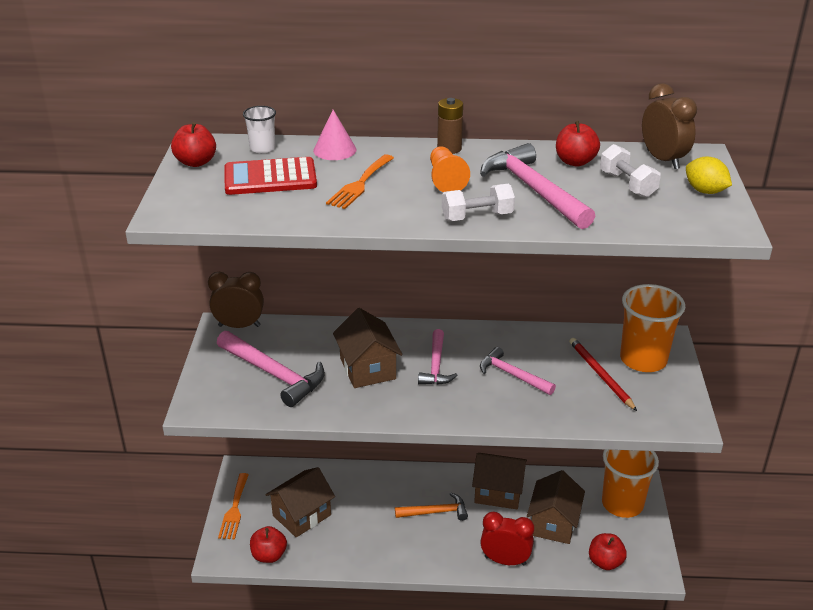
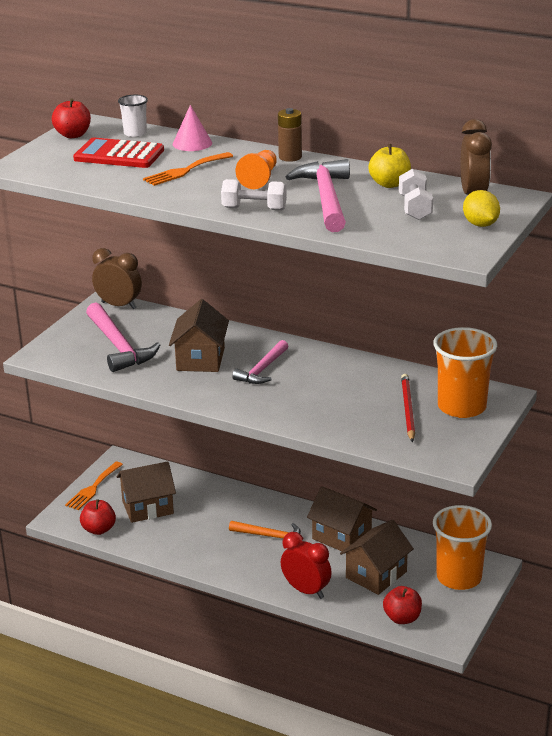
camera: 25 degrees right, 5 degrees down
pink hammer [480,347,556,395] -> none
red apple [556,121,600,167] -> yellow apple [368,144,411,188]

